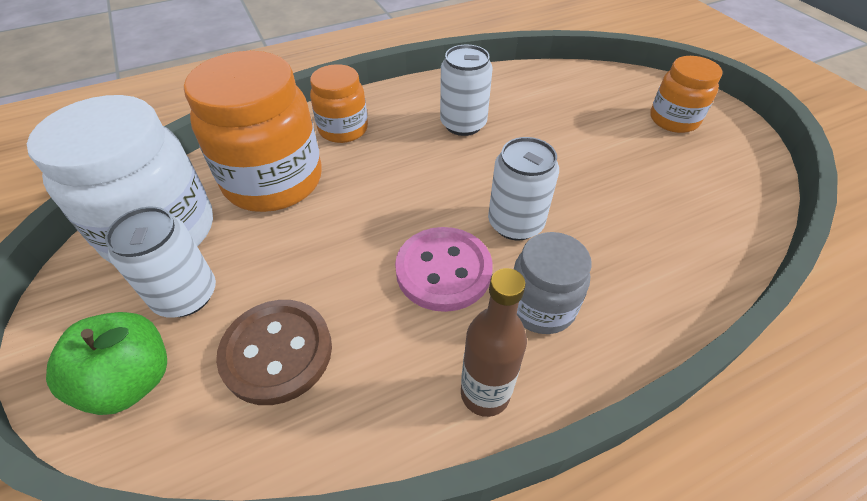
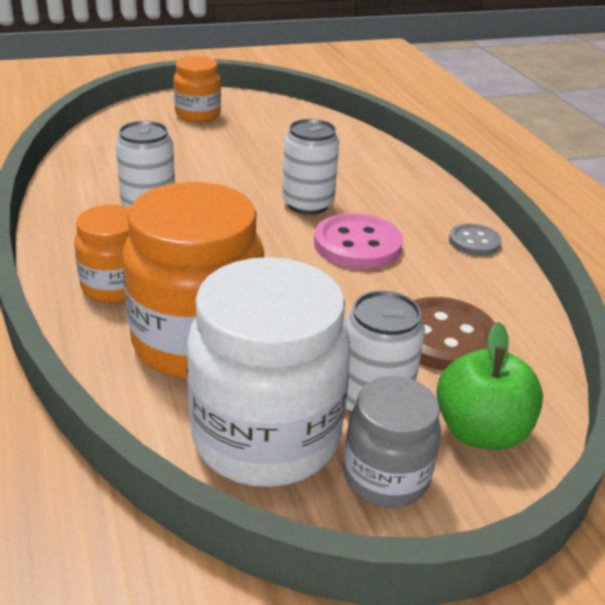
camera: 85 degrees left, 15 degrees down
brown bottle [461,268,527,417] -> grey button [449,223,502,256]
grey jar [514,232,592,334] -> grey jar moved to [343,376,441,508]

